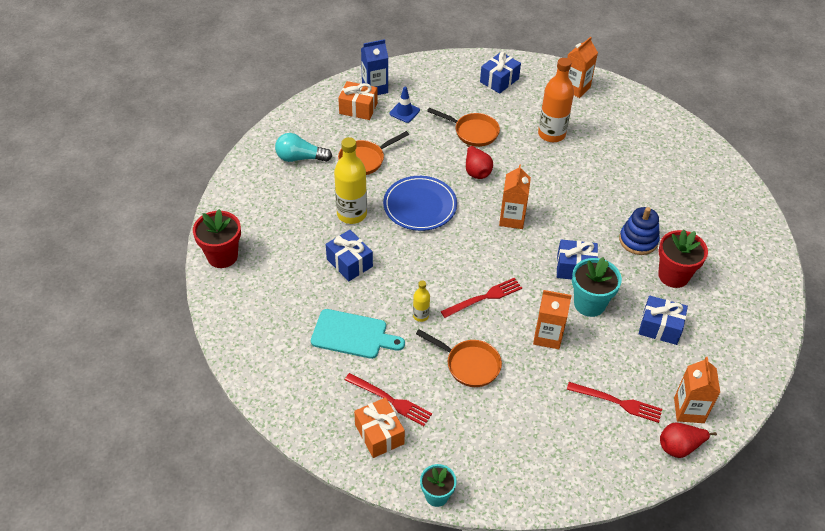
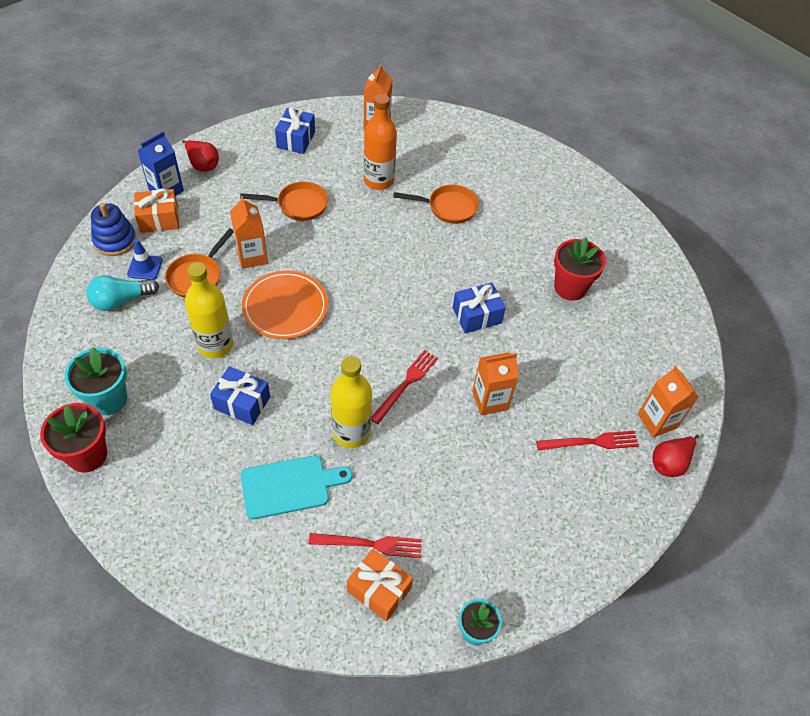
camera: 30 degrees left, 5 degrees up
blue plate [383,176,457,231] -> orange plate [242,271,328,339]
blue traffic cone [389,87,420,123] -> blue traffic cone moved to [127,239,163,280]
yellow bottle [413,280,430,322] -> yellow bottle [331,356,372,448], size x2.02
orange pan [416,329,502,387] -> orange pan moved to [393,185,479,224]
red pear [466,144,493,179] -> red pear moved to [182,140,219,172]
orange carton [499,164,531,229] -> orange carton moved to [230,196,268,269]
turquoise flower pot [572,257,622,317] -> turquoise flower pot moved to [65,347,127,415]
blue stacking toy [619,207,660,255] -> blue stacking toy moved to [91,203,137,256]
blue gift [639,295,688,345] -> none

